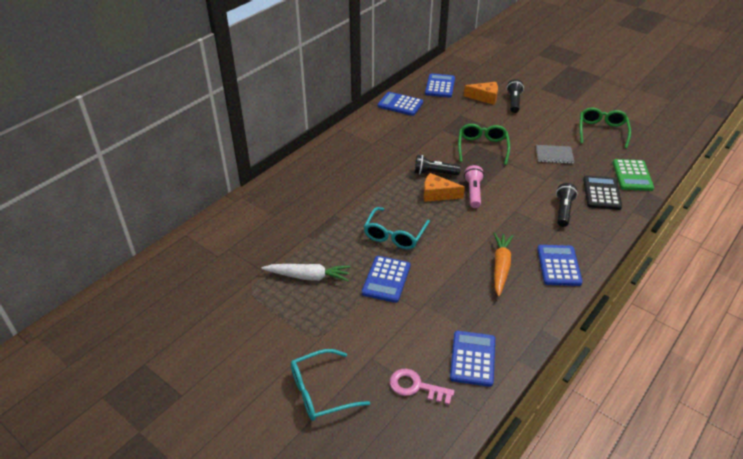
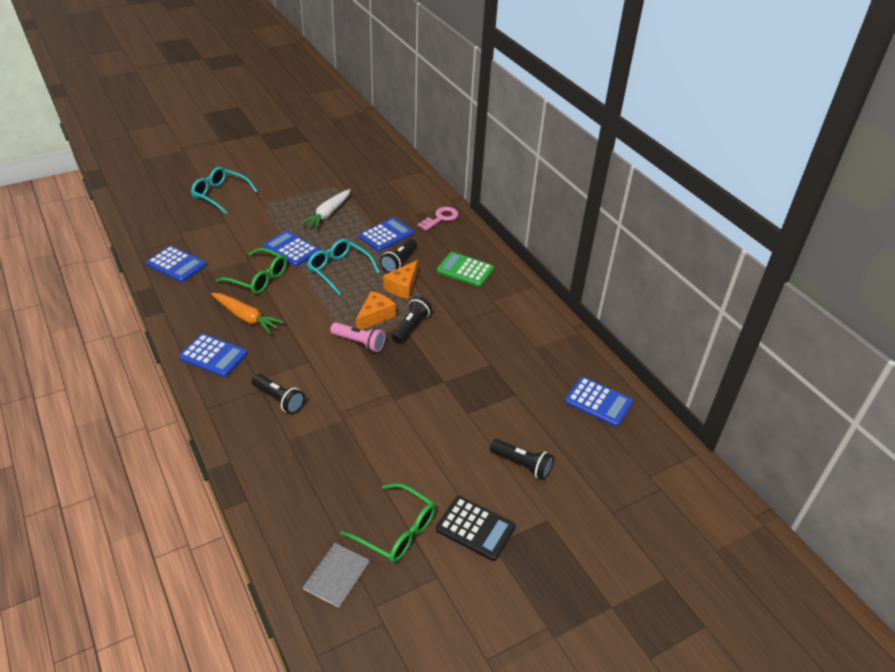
camera: 110 degrees right, 0 degrees up
turquoise glasses [291,349,370,421] -> turquoise glasses turned 60 degrees counterclockwise [191,167,258,214]
blue calculator [378,92,423,116] -> blue calculator moved to [359,217,414,252]
pink key [390,368,455,405] -> pink key moved to [417,207,458,231]
green glasses [458,124,510,165] -> green glasses moved to [216,248,287,294]
orange cheese [464,82,498,105] -> orange cheese moved to [383,260,418,299]
grey notebook [536,145,574,164] -> grey notebook moved to [303,543,370,608]
black calculator [583,175,622,210] -> black calculator moved to [436,496,516,561]
green calculator [613,159,654,191] -> green calculator moved to [437,252,494,287]
none -> black flashlight [380,239,417,273]

